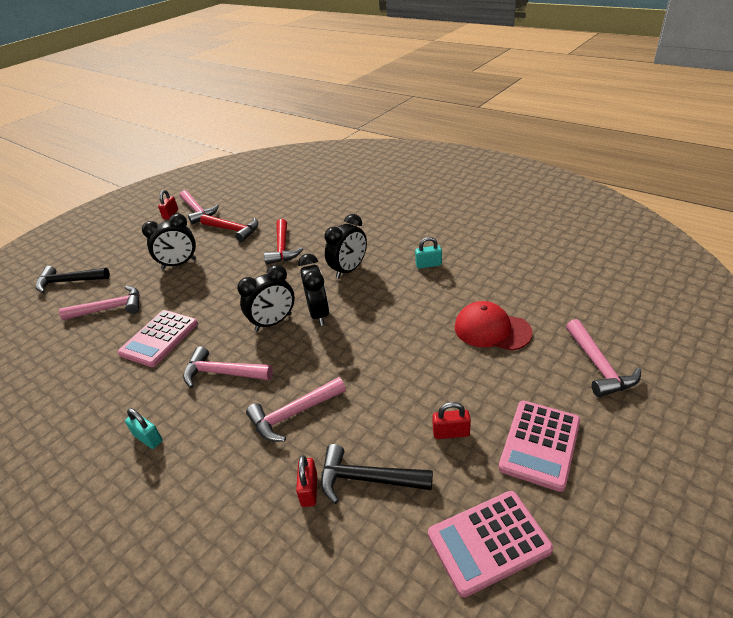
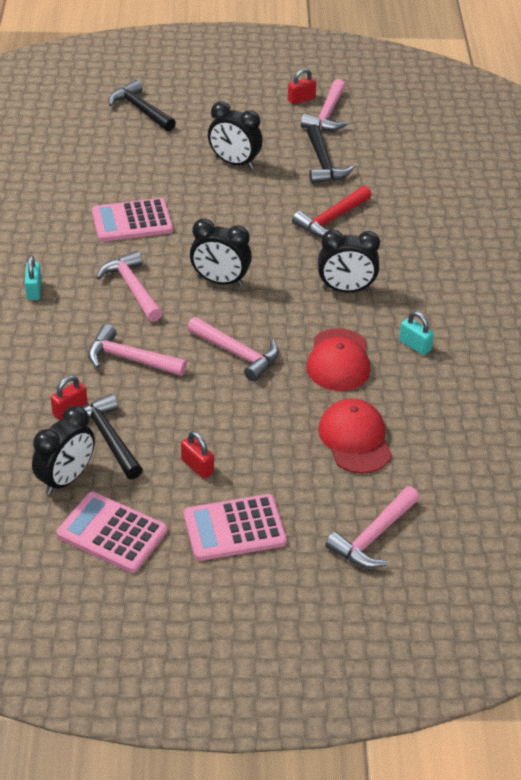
camera: 45 degrees right, 5 degrees up
pink hammer [59,286,140,320] -> pink hammer moved to [187,317,279,382]
red hammer [200,214,258,242] -> black hammer [307,124,354,184]
black clock [298,254,329,326] -> black clock moved to [32,406,95,495]
none -> red cap [306,328,370,391]

